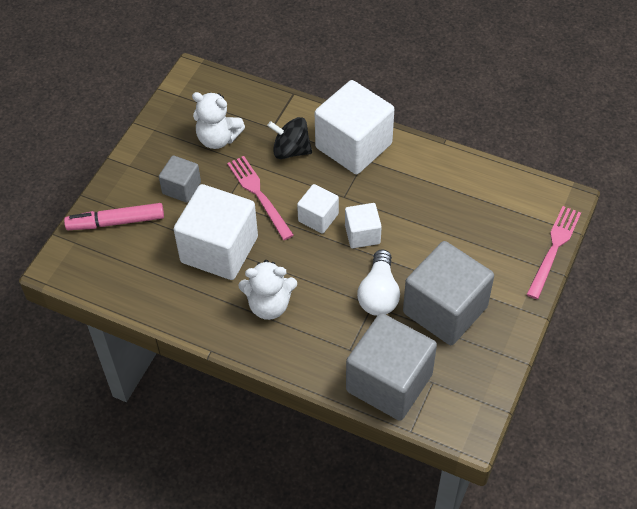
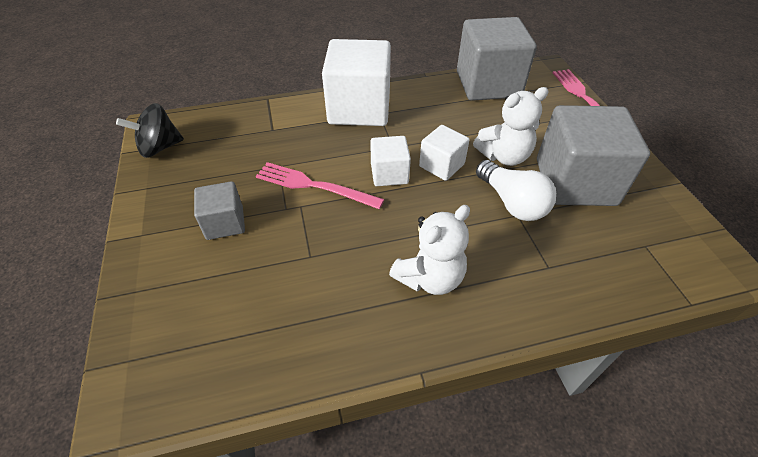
camera: 40 degrees left, 5 degrees down
pink marker [64,203,164,230] -> none
white cube [174,184,258,280] -> none
white teddy bear [192,92,245,149] -> white teddy bear moved to [473,87,549,166]
black spinning top [267,117,312,159] -> black spinning top moved to [116,103,184,158]
grey cube [346,313,437,421] -> grey cube moved to [457,17,537,101]

